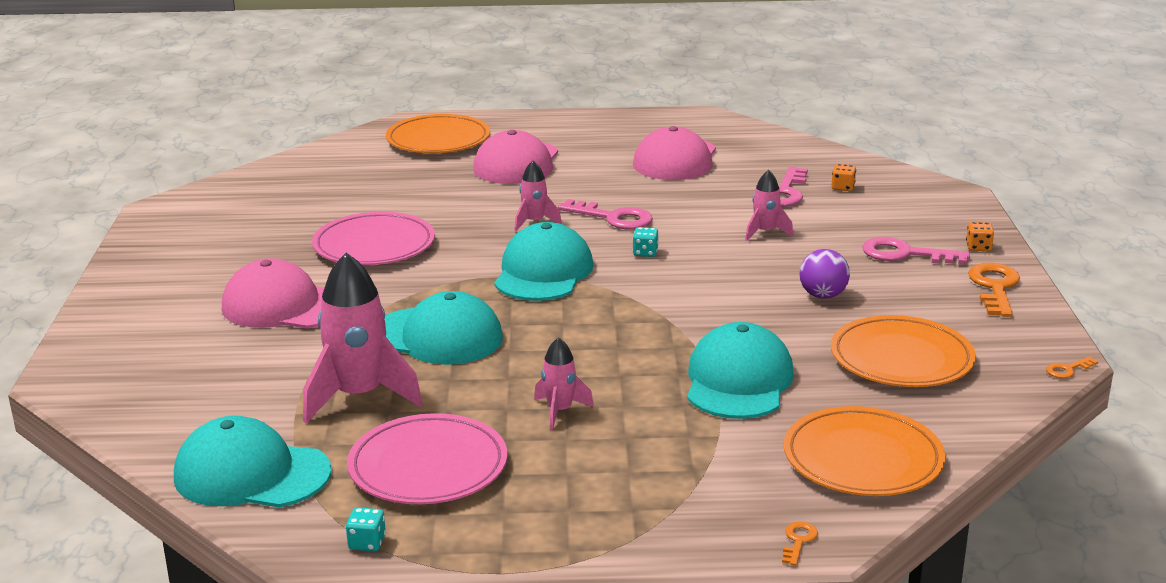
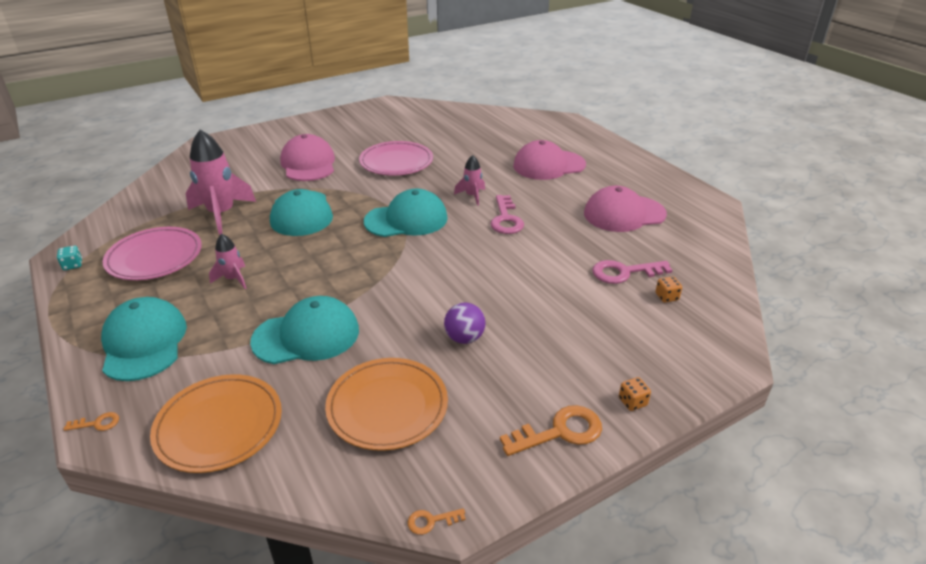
camera: 60 degrees right, 10 degrees up
turquoise cap [174,416,331,508] -> turquoise cap moved to [101,297,187,381]
orange plate [386,114,490,153] -> none
turquoise dice [633,227,659,257] -> none
pink rocket [745,170,793,241] -> none
pink key [862,237,970,265] -> none
orange key [1046,357,1098,378] -> orange key turned 45 degrees counterclockwise [408,508,466,535]

